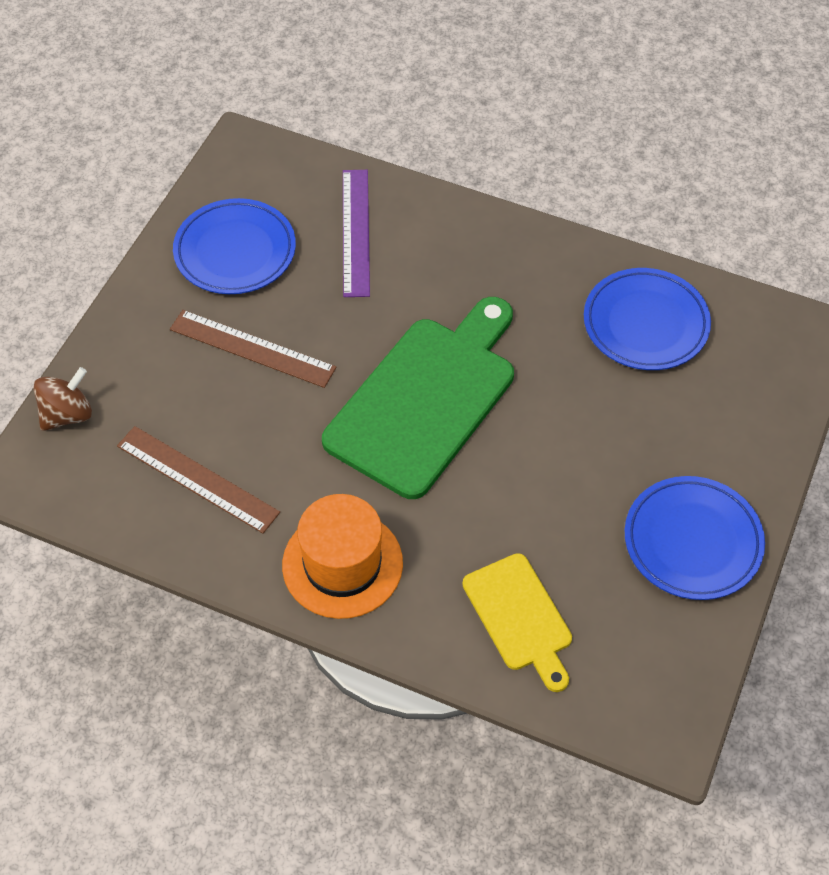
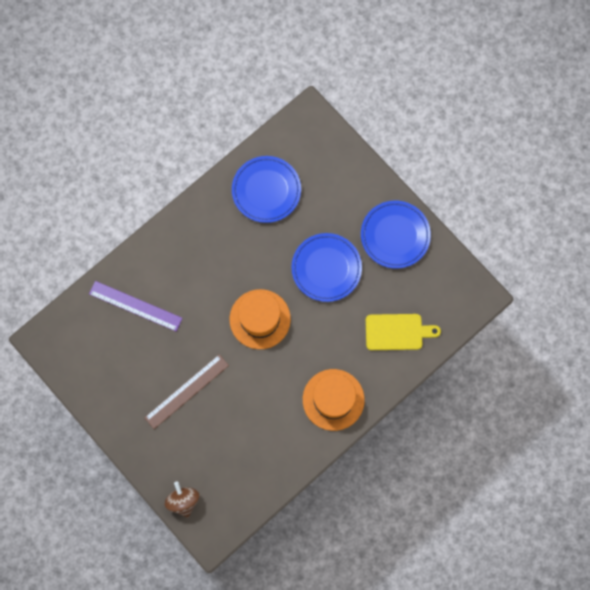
camera: 65 degrees left, 20 degrees up
brown ruler [117,426,280,533] -> none
blue plate [173,198,296,294] -> blue plate moved to [291,233,362,302]
green cutting board [322,297,514,499] -> orange hat [229,289,291,349]

